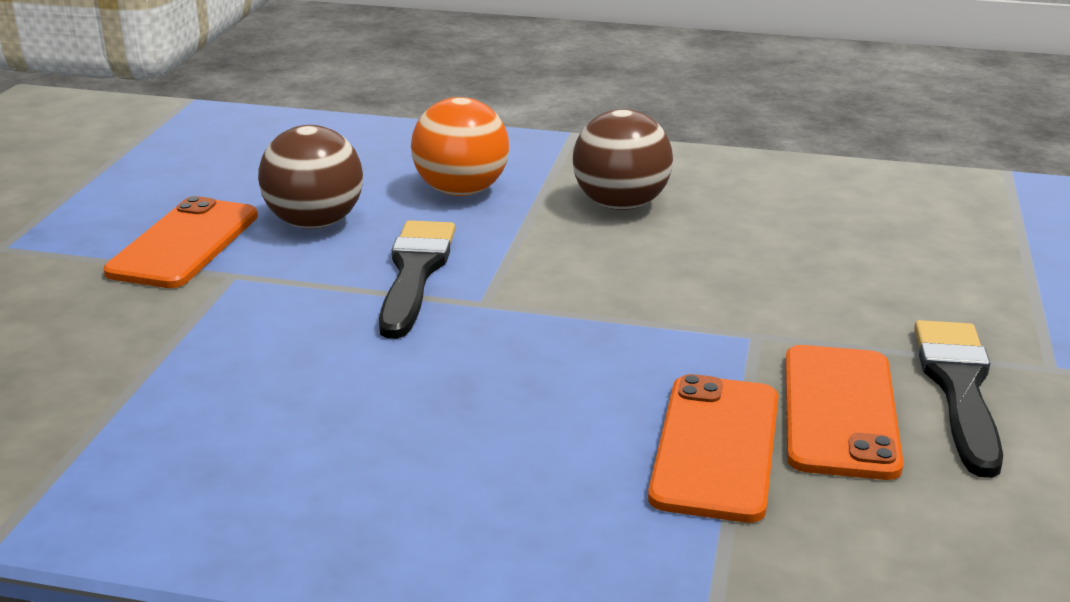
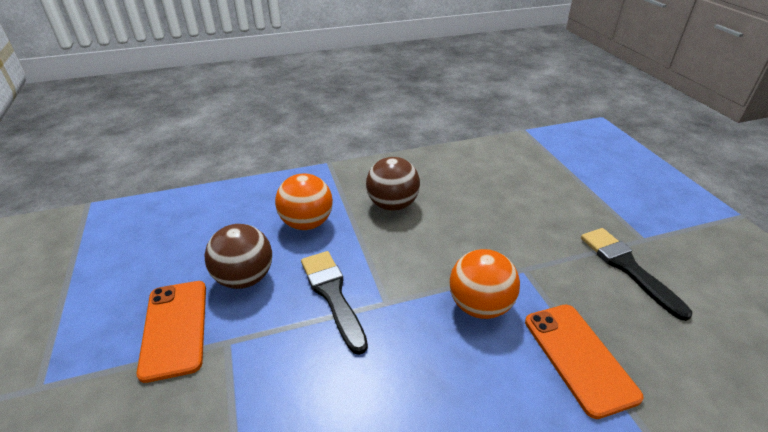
camera: 30 degrees left, 10 degrees up
orange phone [785,345,903,480] -> none
none -> orange ball [449,249,520,319]

